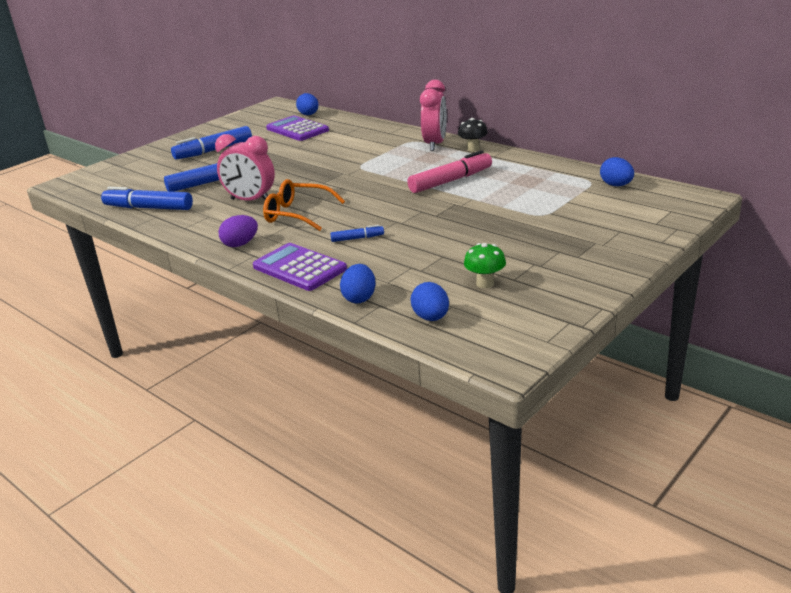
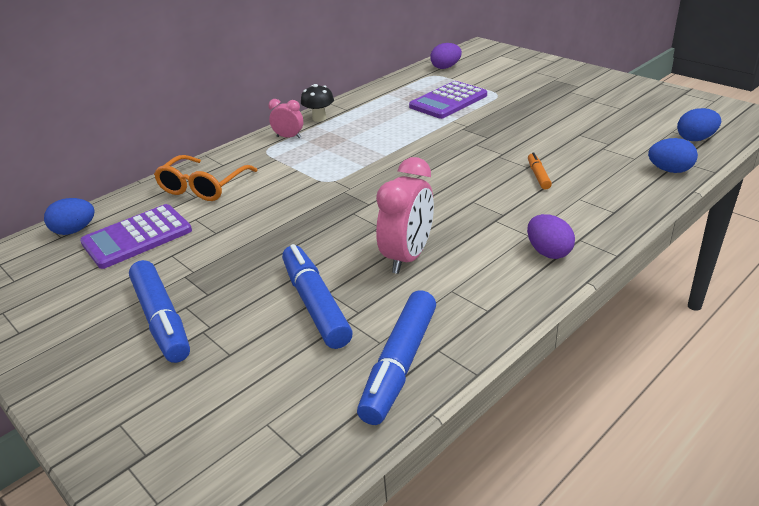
camera: 85 degrees left, 5 degrees up
purple calculator [253,243,347,291] -> purple calculator moved to [409,81,487,119]
orange glasses [263,179,345,231] -> orange glasses moved to [154,155,258,201]
blue marker [330,225,384,242] -> orange marker [528,153,552,190]
pink marker [407,150,492,193] -> none
pink clock [420,80,447,151] -> pink clock [268,99,303,139], size x0.55
green mushroom [464,243,506,288] -> none
blue egg [600,157,634,186] -> purple egg [430,43,462,69]

